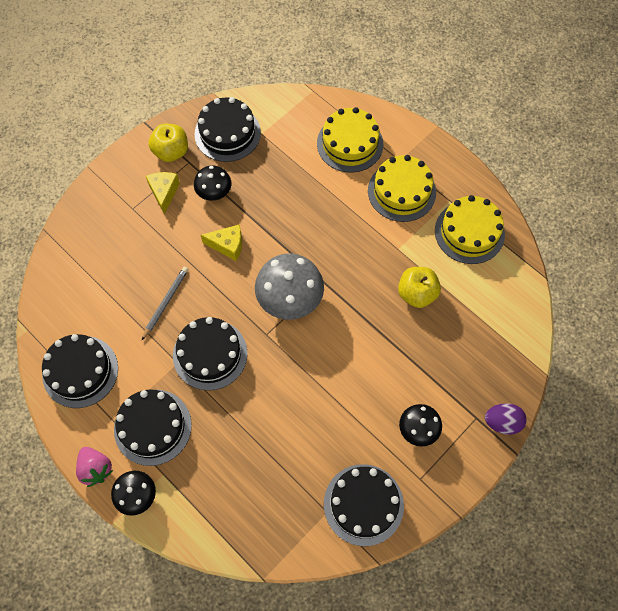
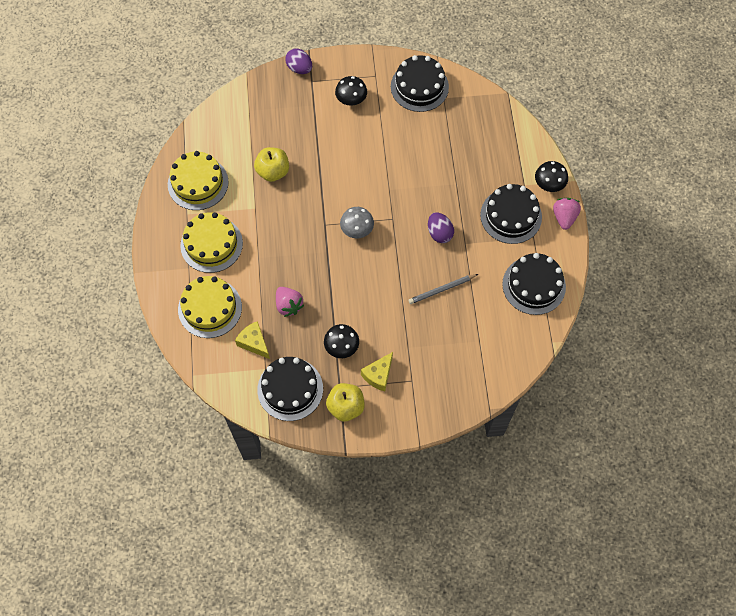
camera: 140 degrees left, 0 degrees up
black cake [173,317,248,391] -> purple egg [428,212,454,243]
yellow cheese [201,224,242,261] -> yellow cheese moved to [235,321,270,359]
grey mushroom [255,253,324,320] -> grey mushroom [340,207,374,238], size x0.59
none -> pink strawberry [276,287,304,317]

